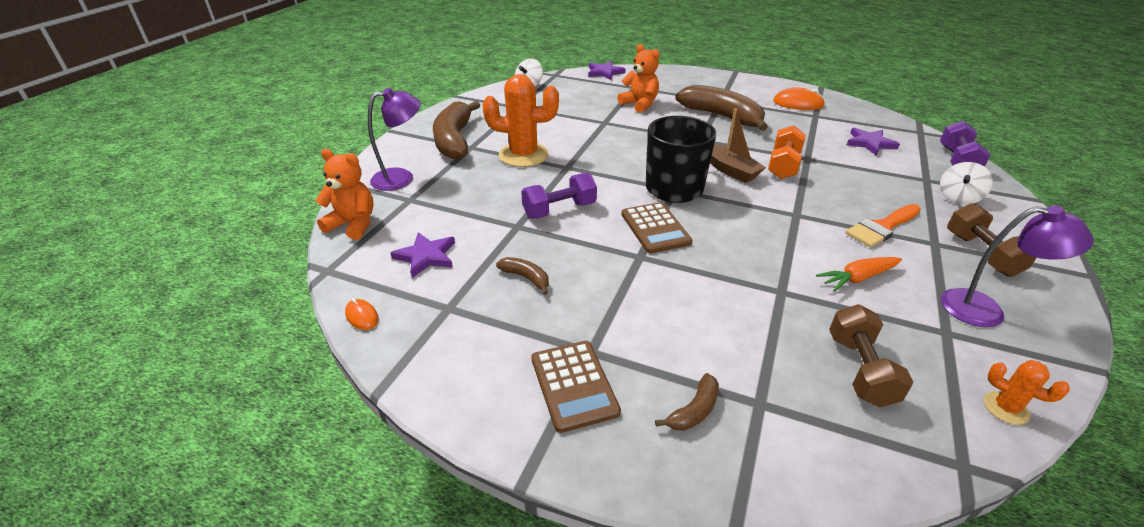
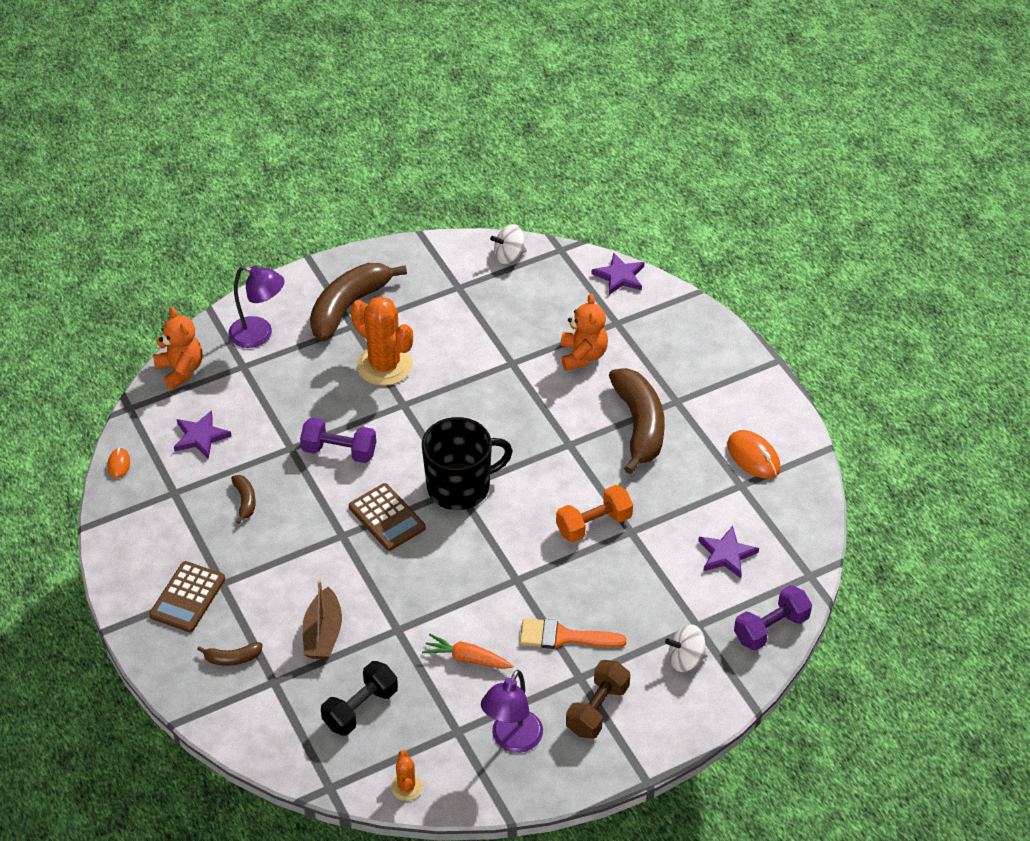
camera: 40 degrees right, 10 degrees up
brown calculator [621,202,692,254] -> brown calculator turned 60 degrees counterclockwise [349,483,426,551]
brown boat [710,109,766,183] -> brown boat moved to [303,580,342,659]
brown dumbbell [829,304,913,408] -> black dumbbell [321,661,398,736]
purple lamp [941,206,1094,327] -> purple lamp turned 60 degrees clockwise [481,670,543,753]

